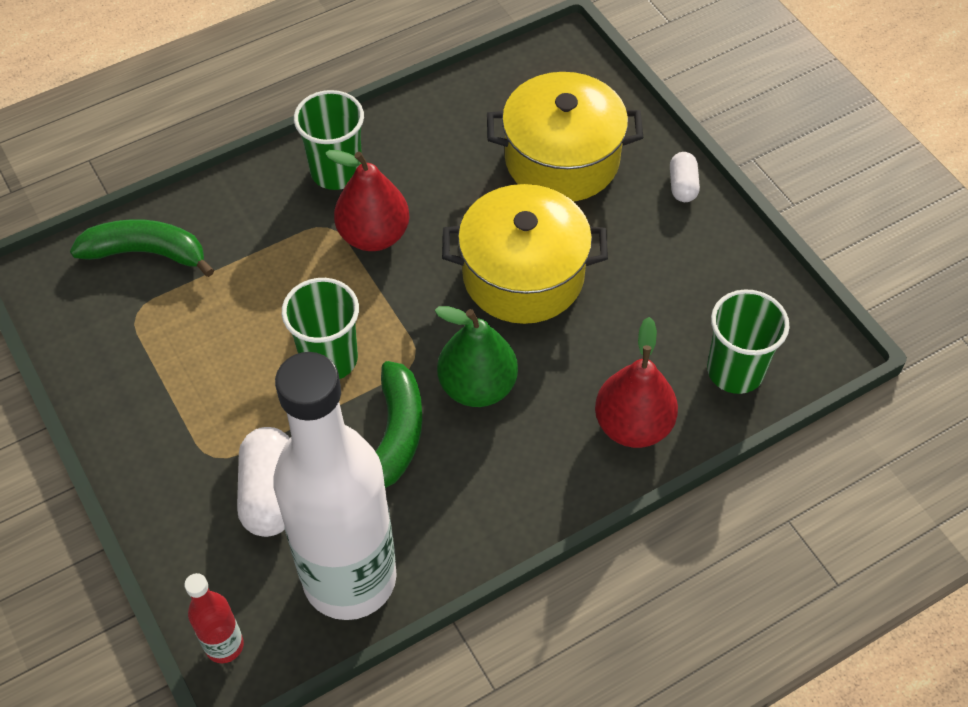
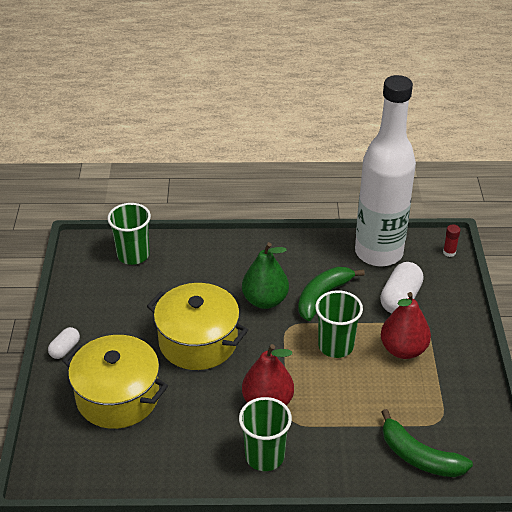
camera: 150 degrees left, 15 degrees down
red bottle [184,573,244,663] -> red glue stick [443,224,460,257]
red pear [595,317,678,448] -> red pear moved to [381,292,431,359]

